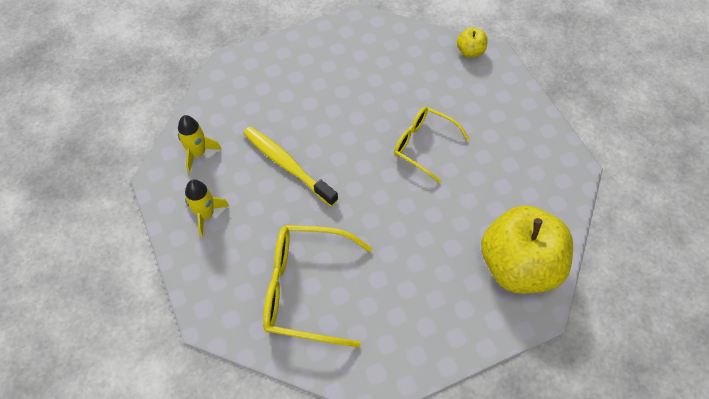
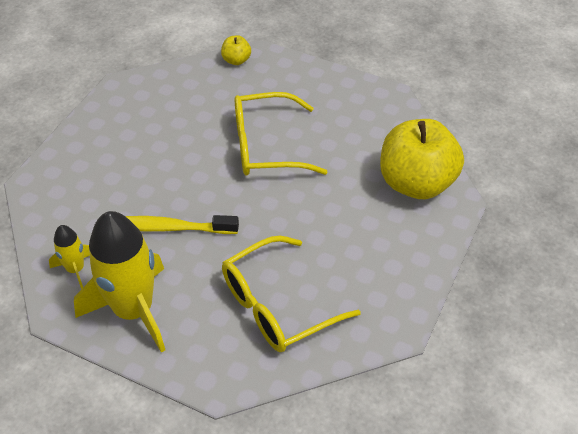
camera: 40 degrees left, 10 degrees down
yellow rocket [185,179,229,237] -> yellow rocket [74,211,165,353], size x2.10
yellow glasses [394,107,470,184] -> yellow glasses [235,92,327,176], size x1.52

